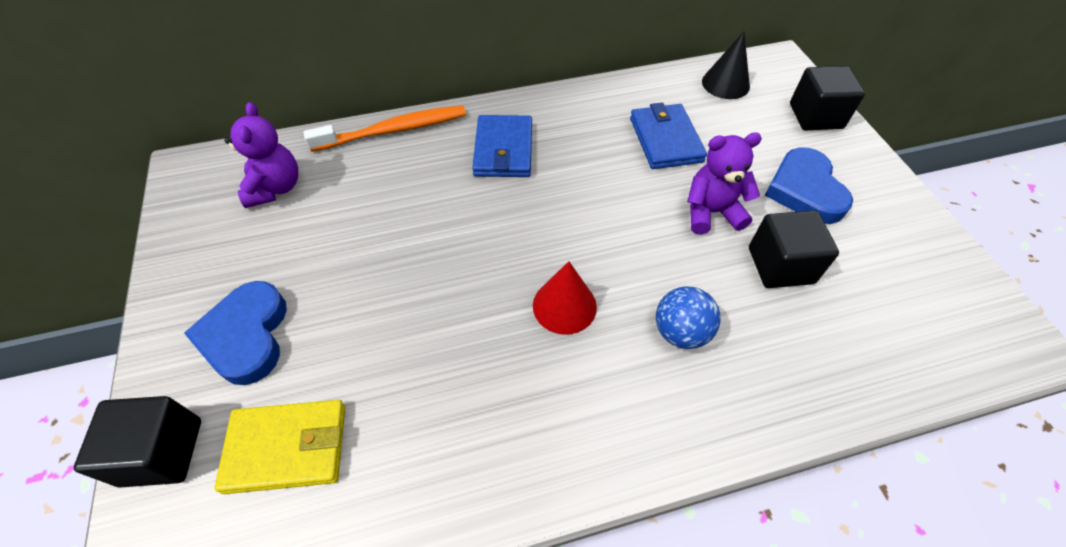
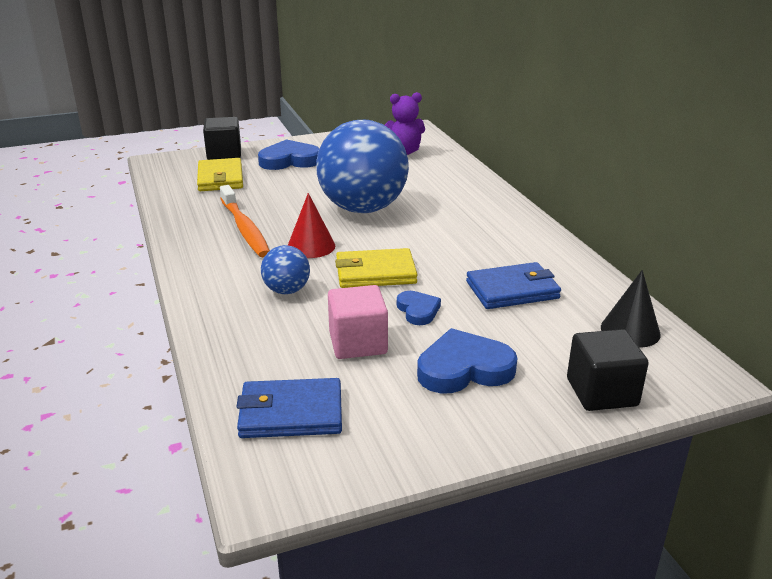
camera: 85 degrees right, 25 degrees down
orange toothbrush [304,105,466,152] -> orange toothbrush moved to [220,185,270,257]
blue wallet [472,115,532,177] -> blue wallet moved to [237,378,342,438]
purple teddy bear [687,133,762,235] -> blue heart [397,291,441,325]
black cube [749,210,839,288] -> pink cube [328,285,388,359]
none -> blue ball [316,120,409,213]
none -> yellow wallet [335,248,418,288]

